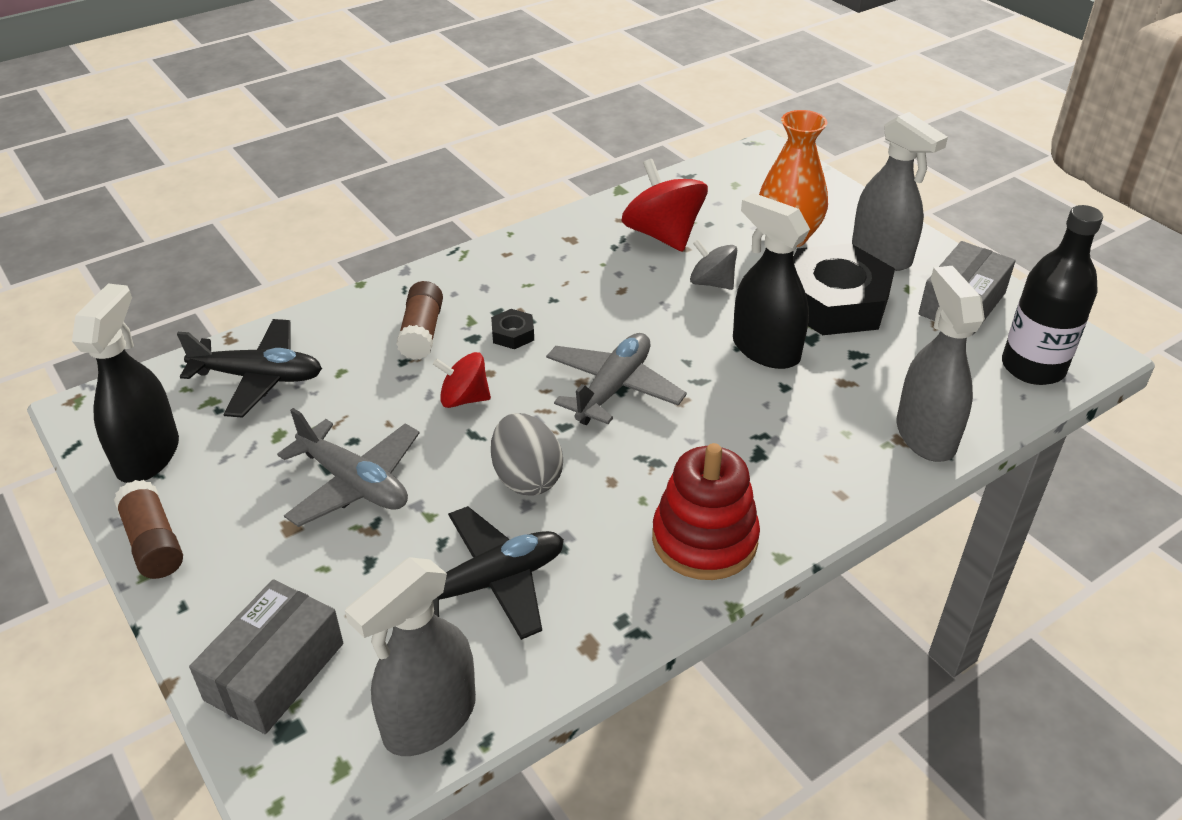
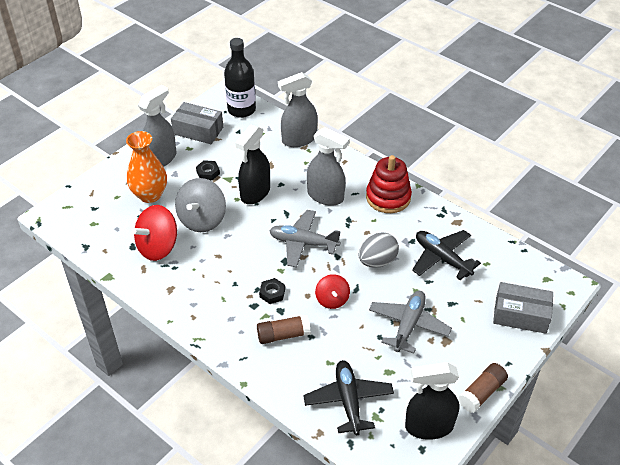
camera: 105 degrees left, 5 degrees up
grey spray bottle [345,557,476,756] -> grey spray bottle moved to [307,127,350,206]
grey spinning top [690,239,737,290] -> grey spinning top [175,178,226,232], size x1.68
black nut [793,243,895,335] -> black nut [196,160,220,181], size x0.40

